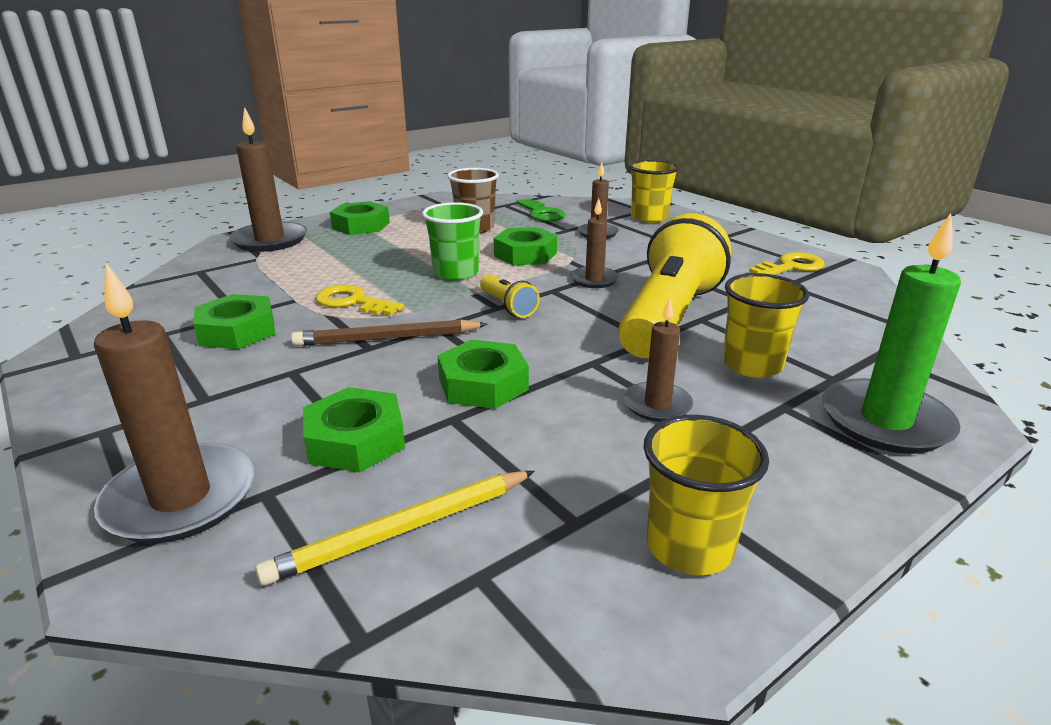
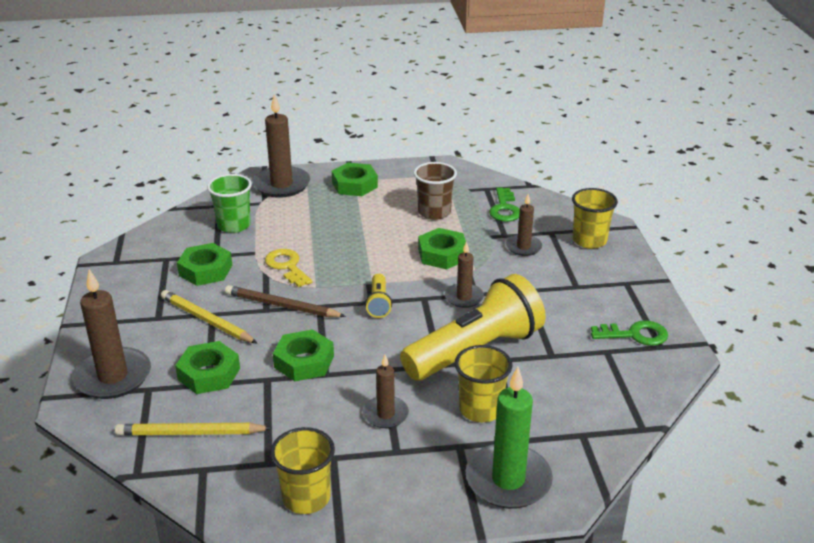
camera: 30 degrees right, 5 degrees up
green cup [422,202,483,281] -> green cup moved to [207,174,252,233]
yellow key [749,252,825,275] -> green key [591,320,668,346]
none -> yellow pencil [161,290,257,343]

